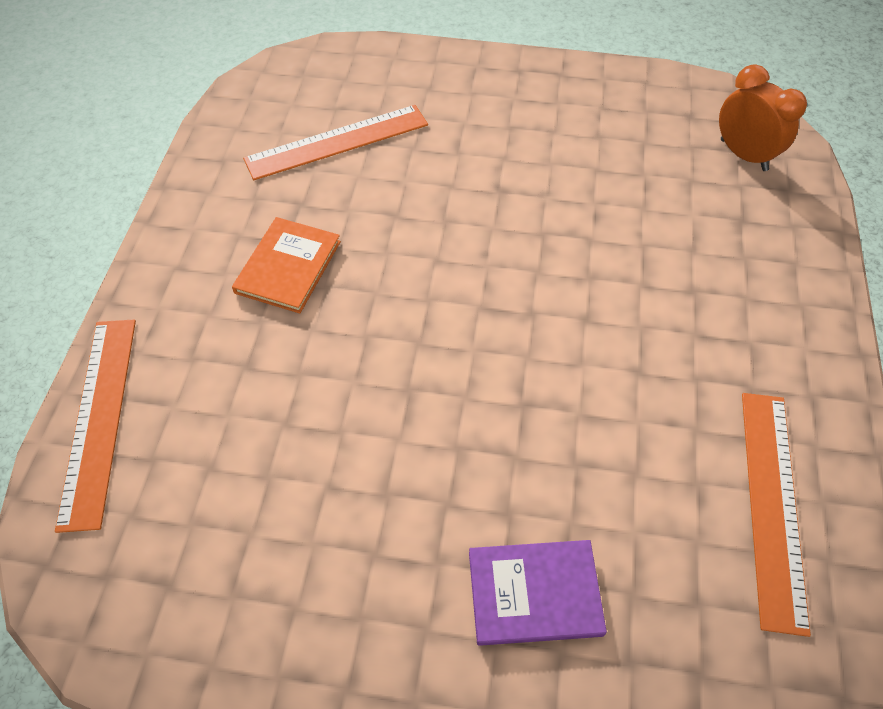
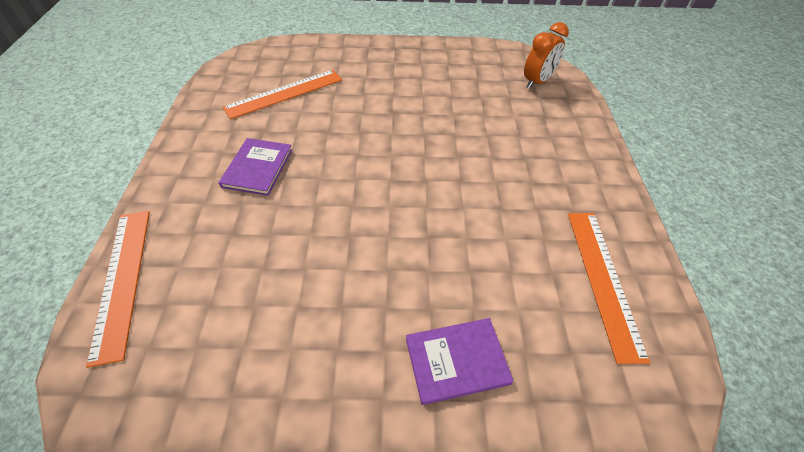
camera: 10 degrees left, 5 degrees down
orange book [232,217,341,314] -> purple book [219,138,292,196]
orange clock [719,64,807,171] -> orange clock turned 90 degrees clockwise [524,22,569,89]

